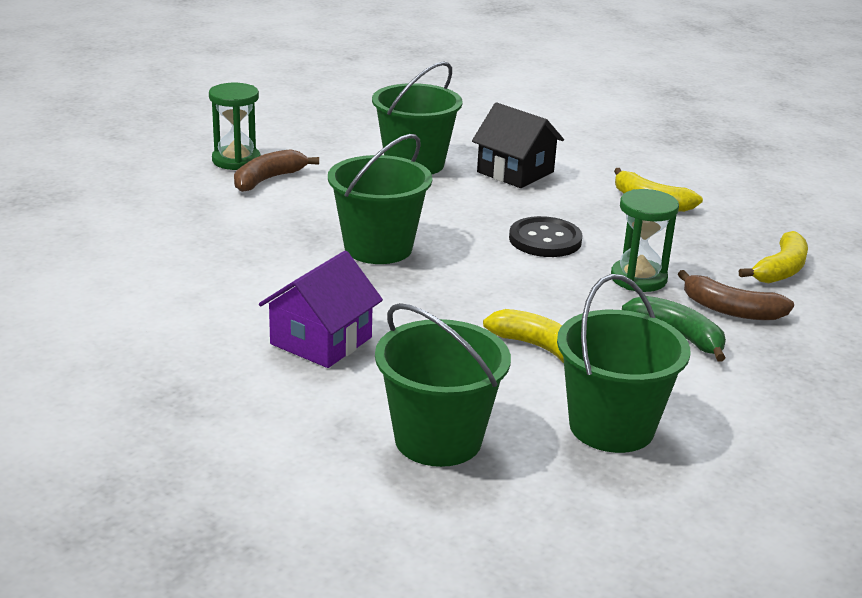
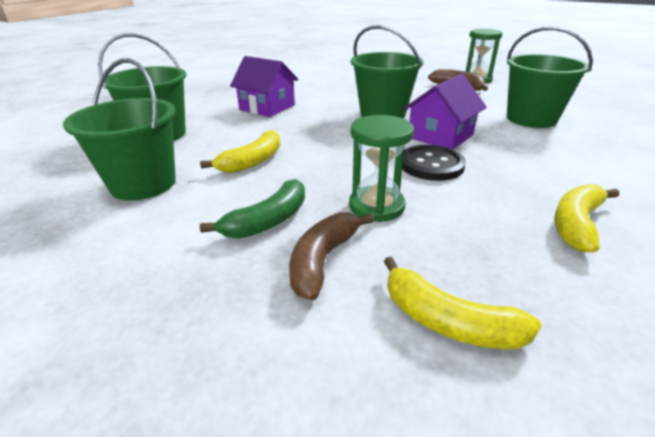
camera: 90 degrees right, 5 degrees up
black house [472,102,564,188] -> none
none -> purple house [404,74,487,149]

